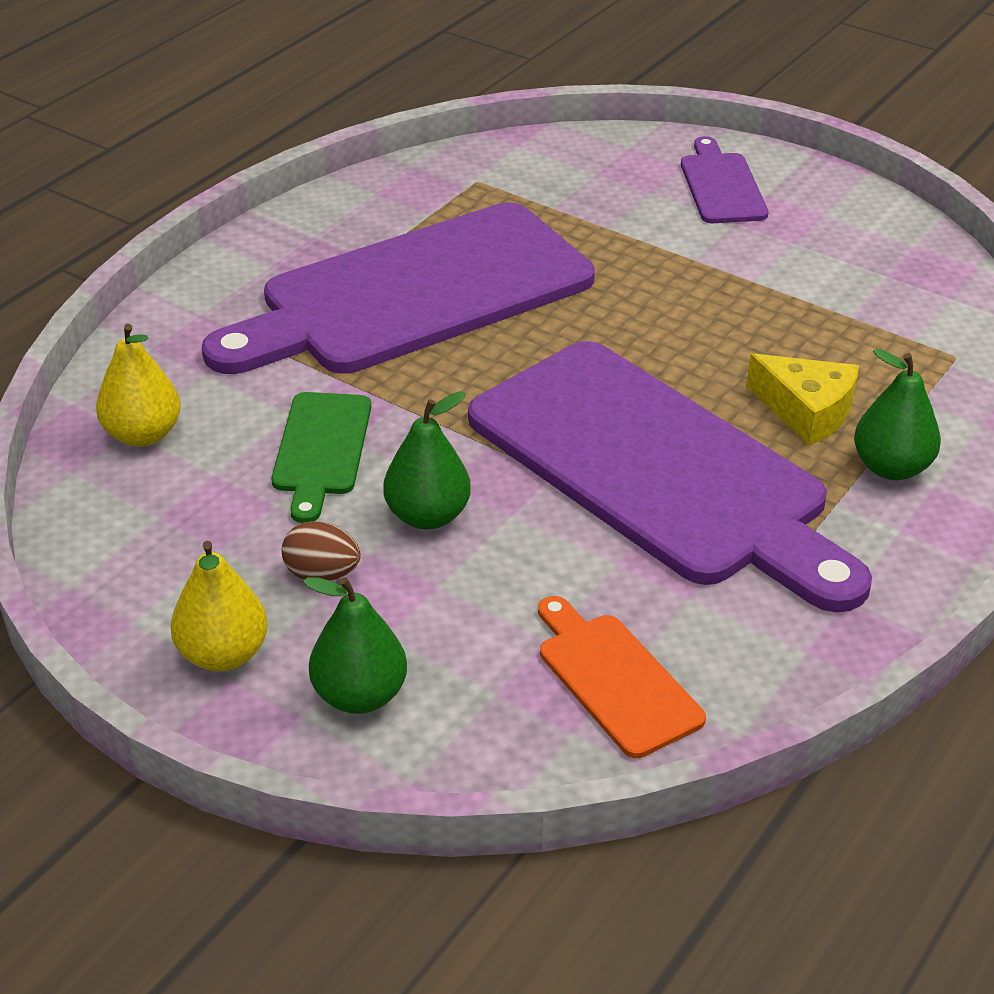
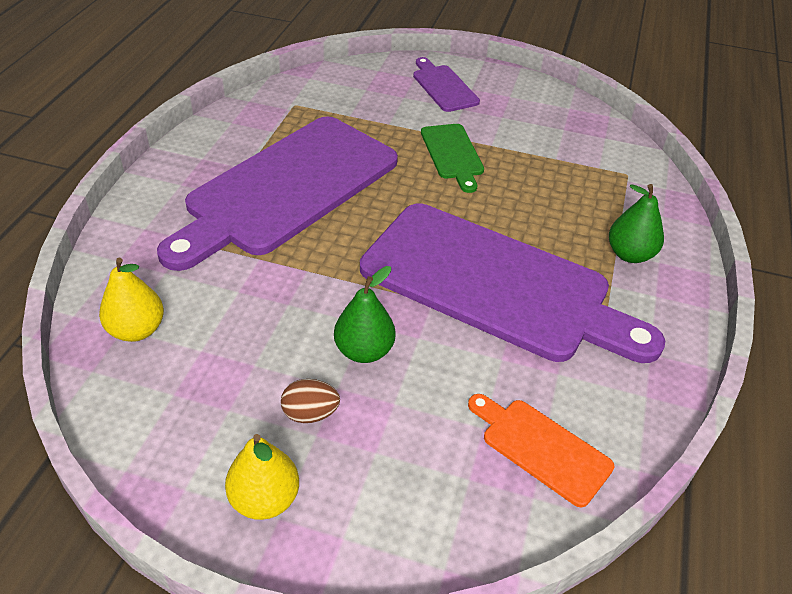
camera: 20 degrees left, 5 degrees up
green cutting board [272,392,371,523] -> green cutting board moved to [421,124,484,193]
green pear [303,577,407,714] -> none
yellow cheese [746,354,859,446] -> none

